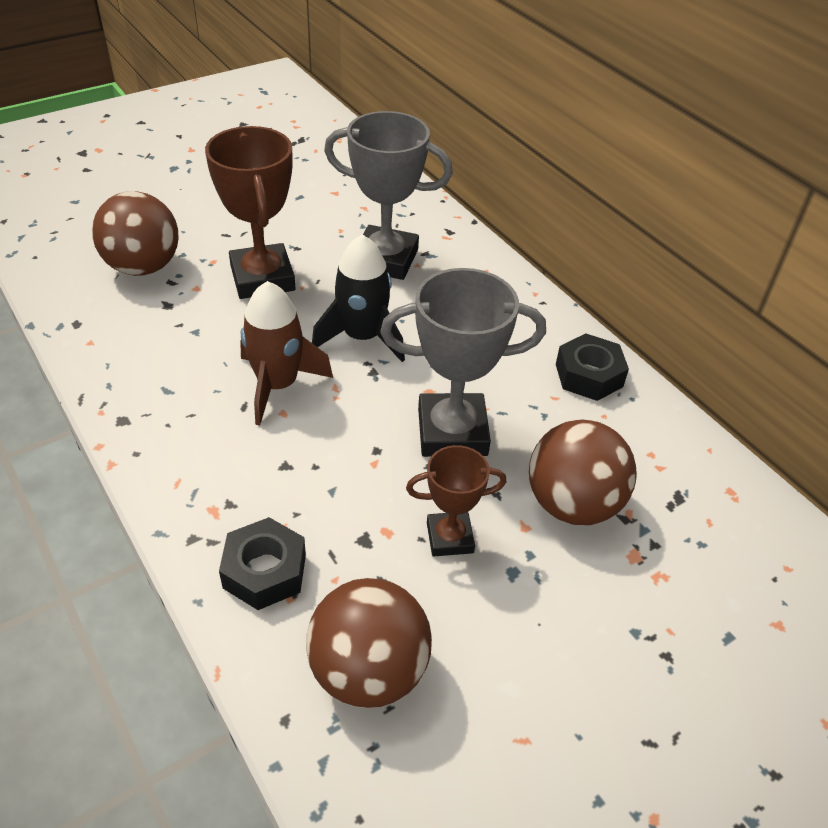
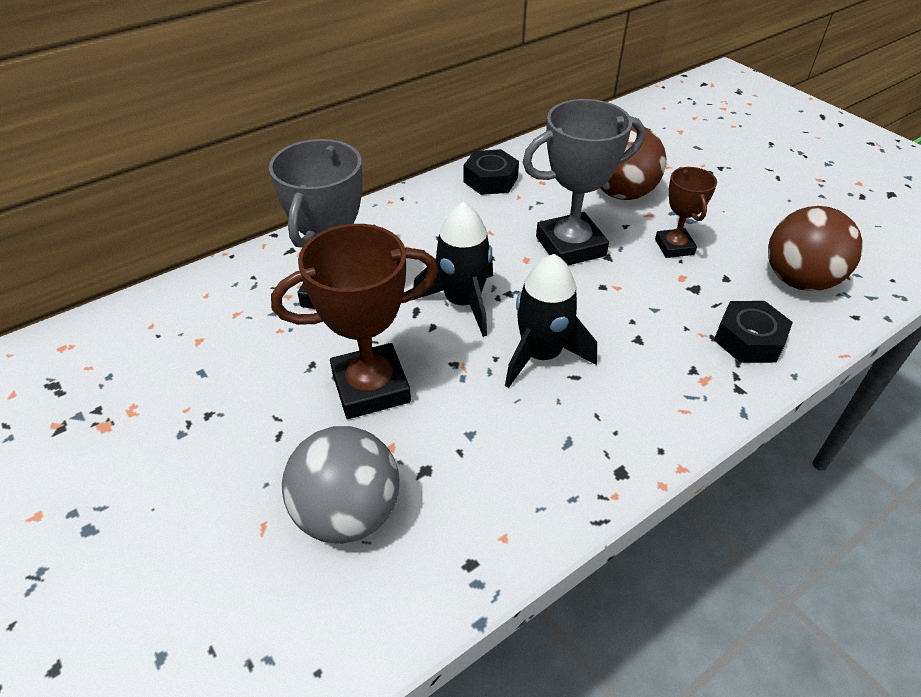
camera: 90 degrees left, 0 degrees up
brown ball [92,192,179,276] -> grey ball [282,426,399,544]
brown rocket [240,281,333,426] -> black rocket [505,254,597,388]
grey trophy [380,268,546,457] -> grey trophy turned 75 degrees clockwise [522,99,645,265]

